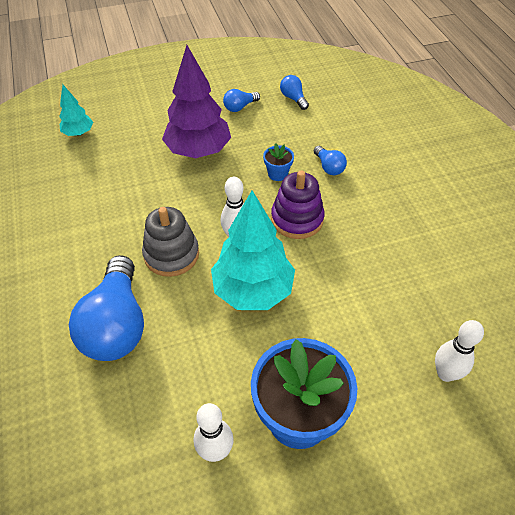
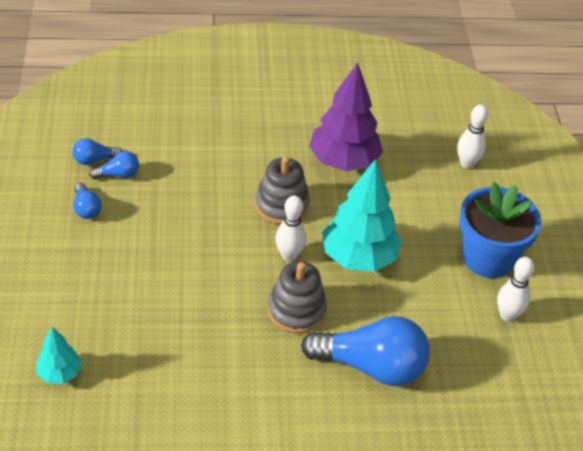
camera: 80 degrees left, 5 degrees down
purple tree [162,45,231,158] -> purple tree moved to [309,62,383,171]
blue flower pot [263,143,294,181] -> none
purple stacking toy [271,171,325,239] -> grey stacking toy [255,156,310,225]
blue light bulb [314,146,347,175] -> blue light bulb moved to [89,151,139,179]

